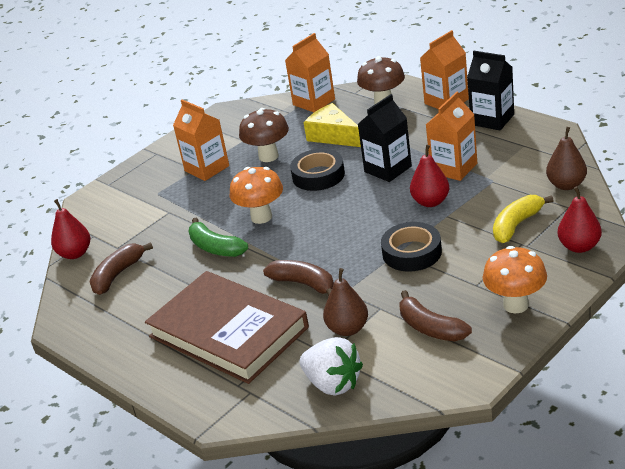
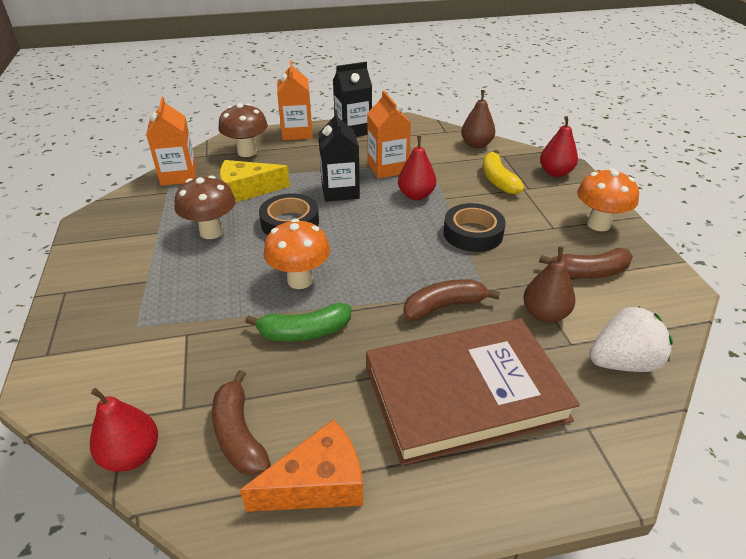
camera: 60 degrees left, 5 degrees up
orange carton [173,99,229,181] -> none
none -> orange cheese [240,419,363,512]

